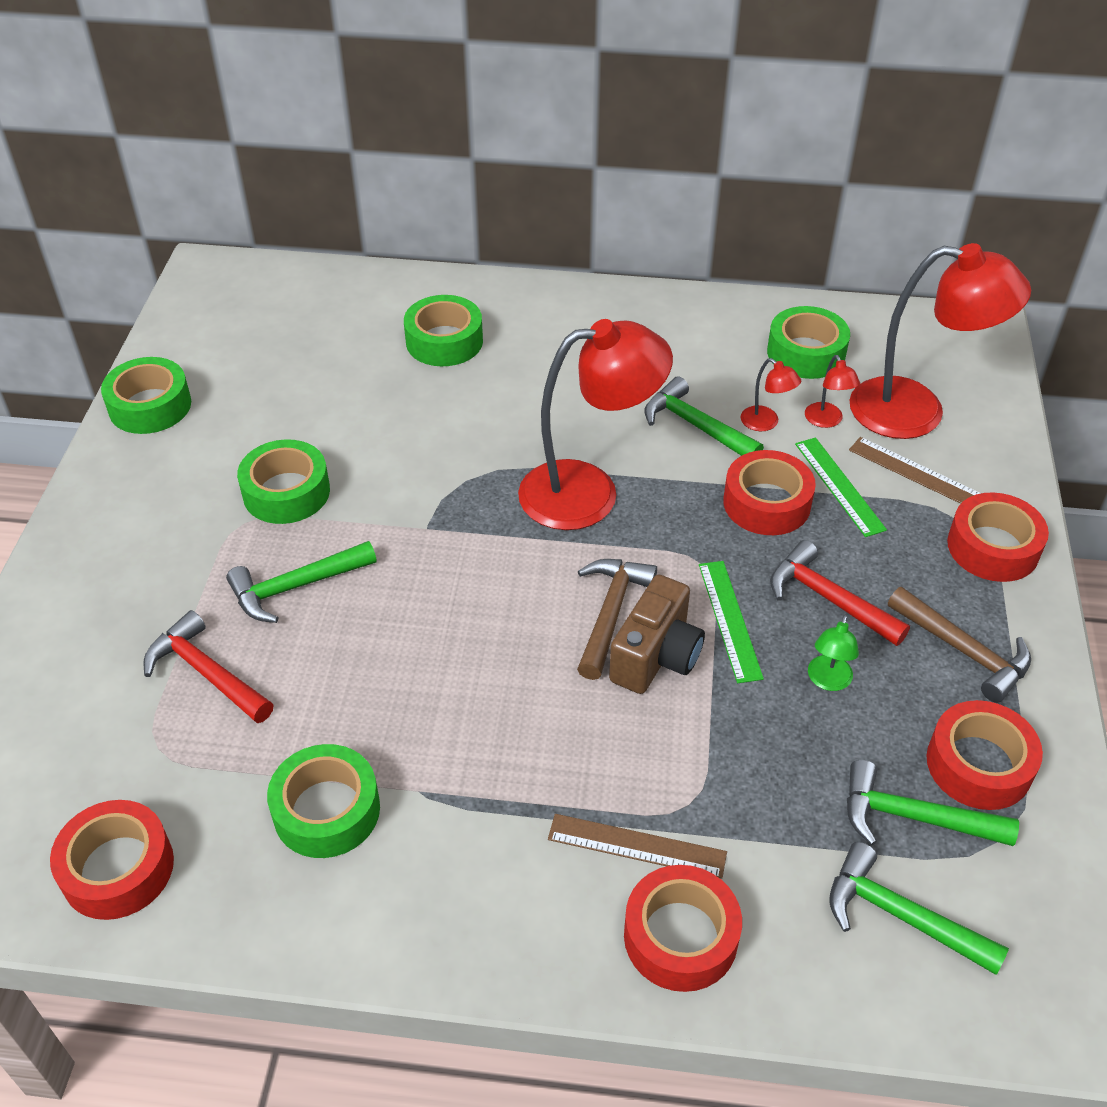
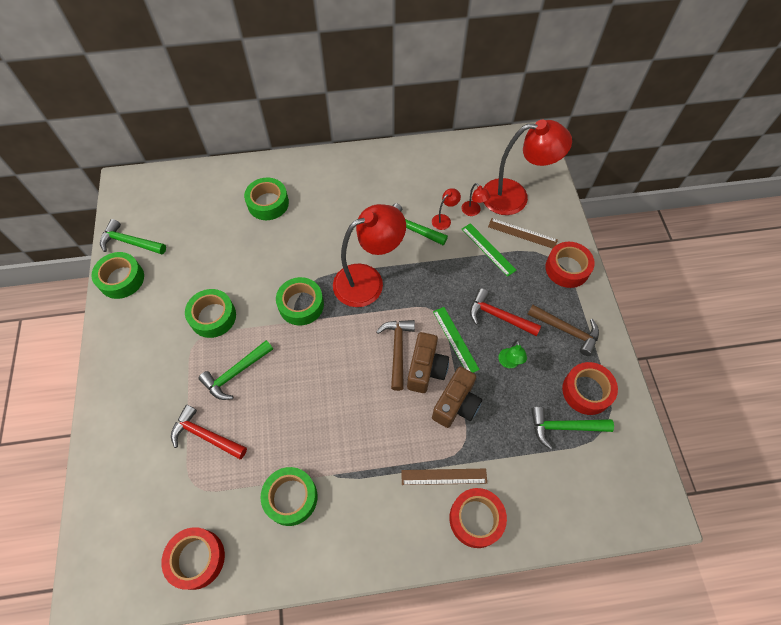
camera: 15 degrees left, 15 degrees up
red tape [723,450,816,535] -> none
red lamp [741,358,801,431] -> red lamp turned 75 degrees counterclockwise [432,188,461,230]
green tape [767,306,850,379] -> green tape moved to [276,277,324,326]
green hammer [829,842,1009,975] -> green hammer moved to [100,219,166,254]
none -> brown camera [432,367,482,428]

